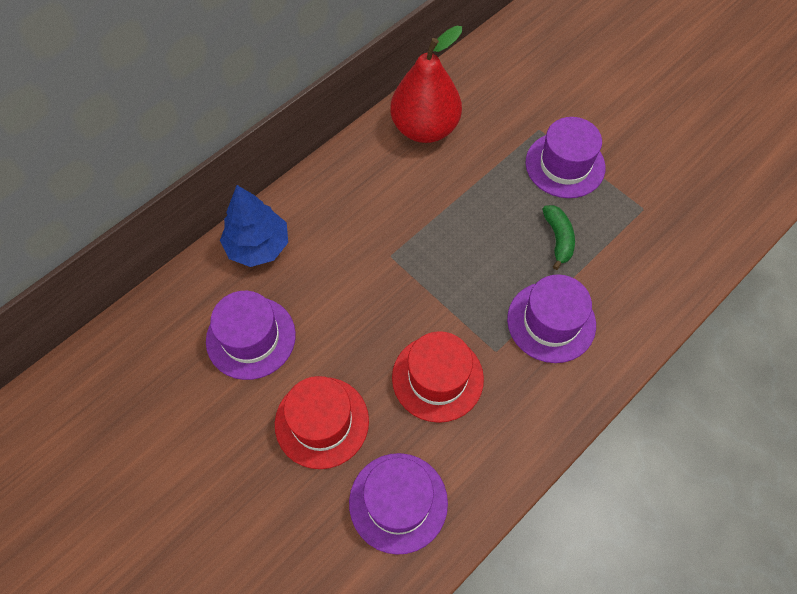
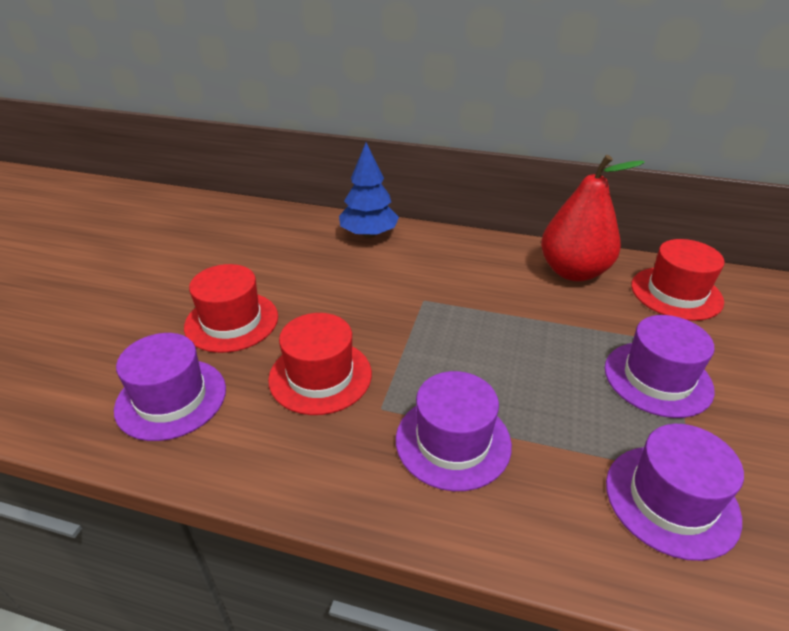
camera: 60 degrees right, 25 degrees down
purple hat [206,291,296,380] -> purple hat moved to [606,424,744,561]
green banana [542,205,575,270] -> none
none -> red hat [631,239,725,321]

